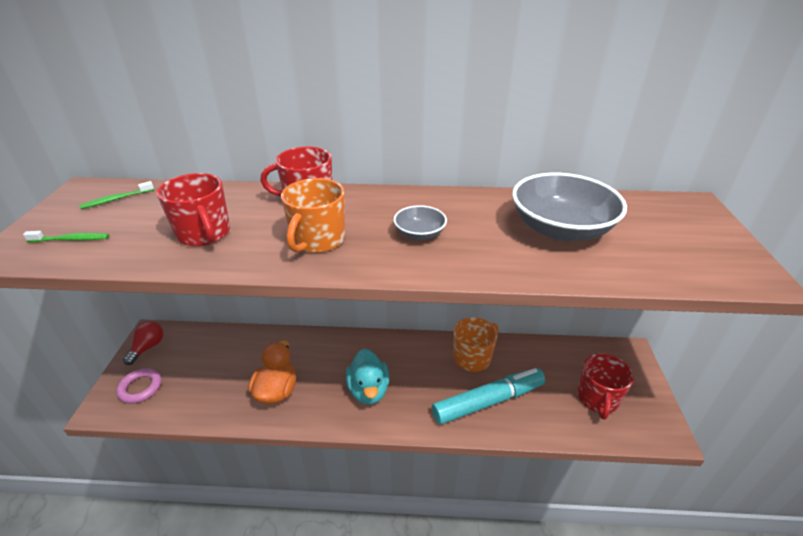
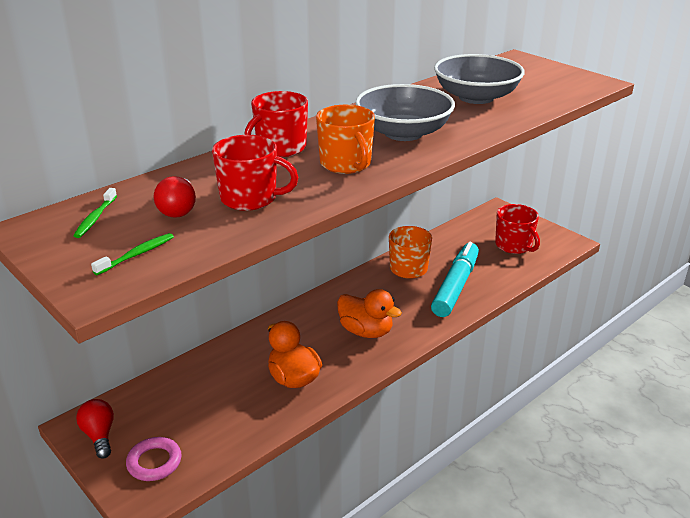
camera: 45 degrees left, 5 degrees down
turquoise duck [346,349,390,404] -> orange duck [337,289,402,338]
grey bowl [393,205,447,240] -> grey bowl [355,84,455,141], size x2.05
none -> red light bulb [154,176,196,218]

